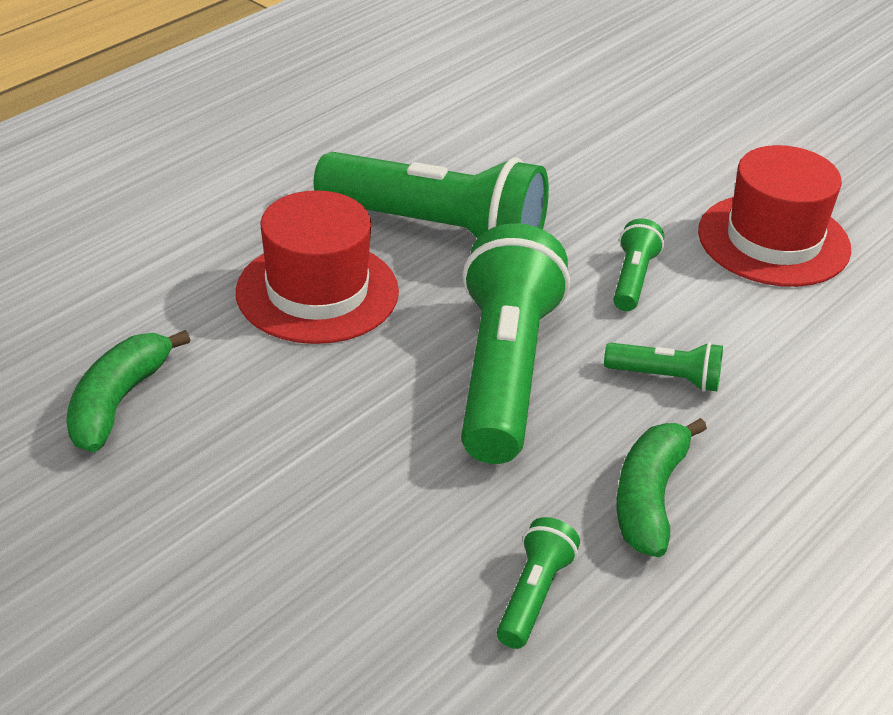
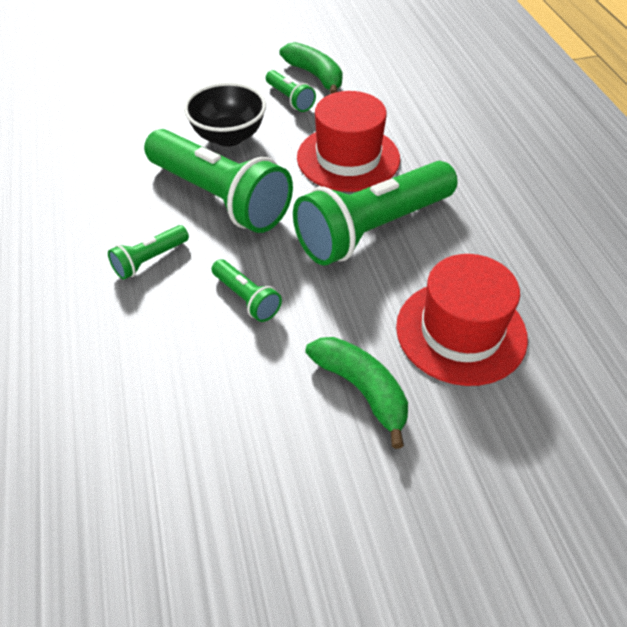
camera: 125 degrees right, 10 degrees up
green flashlight [497,517,580,649] -> green flashlight moved to [266,70,316,112]
green banana [617,418,707,557] -> green banana moved to [305,337,408,449]
red hat [698,145,851,287] -> red hat moved to [396,254,528,386]
none -> black bowl [184,82,266,147]

